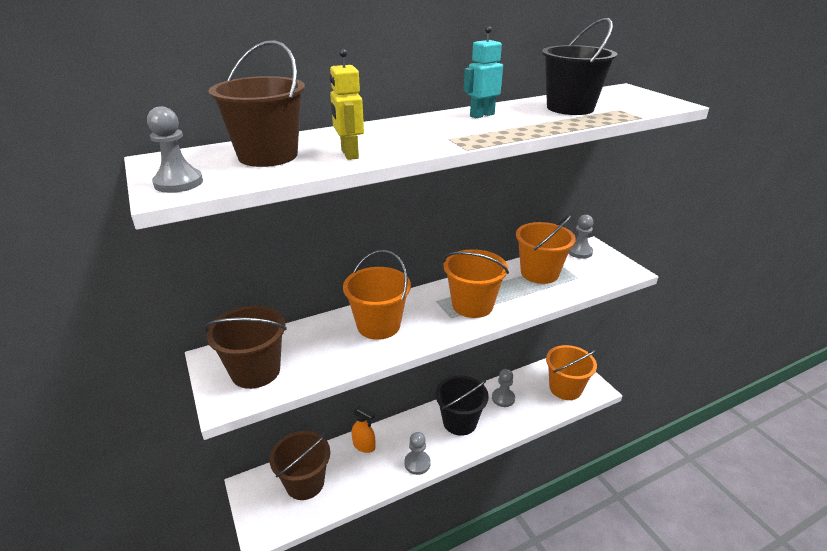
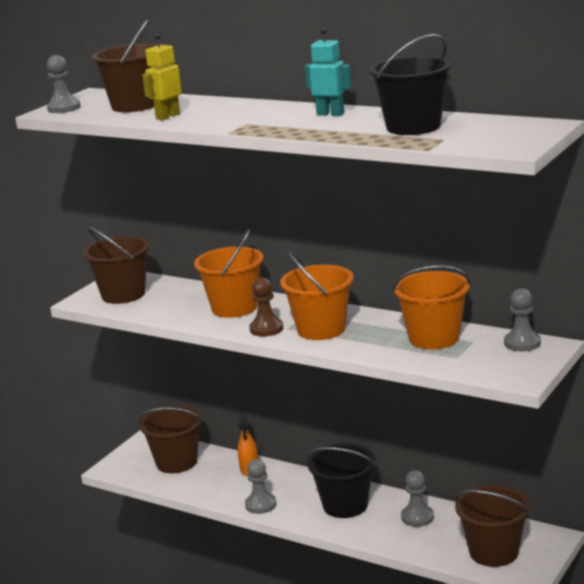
camera: 60 degrees right, 10 degrees down
orange bucket [546,345,597,400] -> brown bucket [454,485,530,567]
none -> brown pawn [249,277,283,337]

